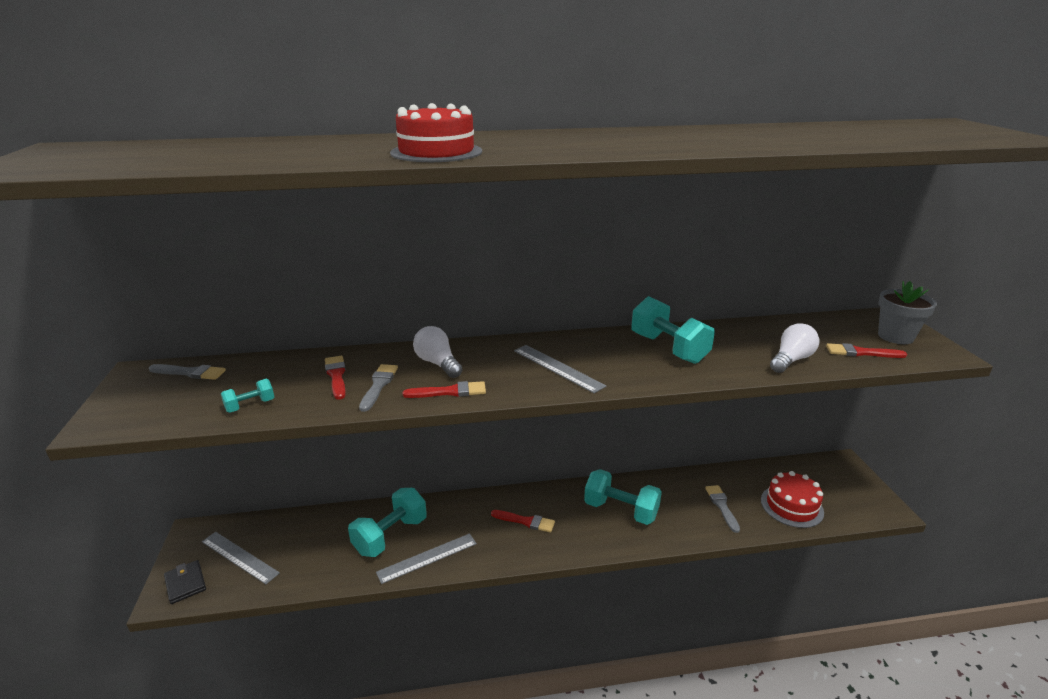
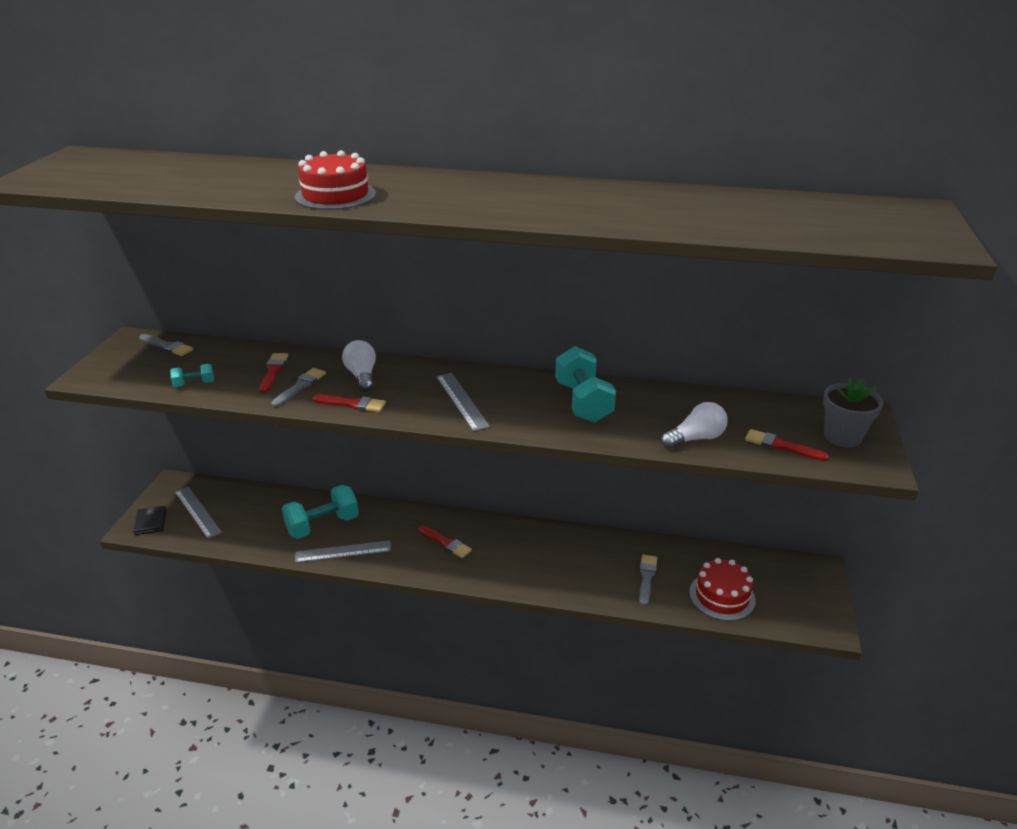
camera: 20 degrees right, 5 degrees up
turquoise dumbbell [584,469,662,525] -> none

